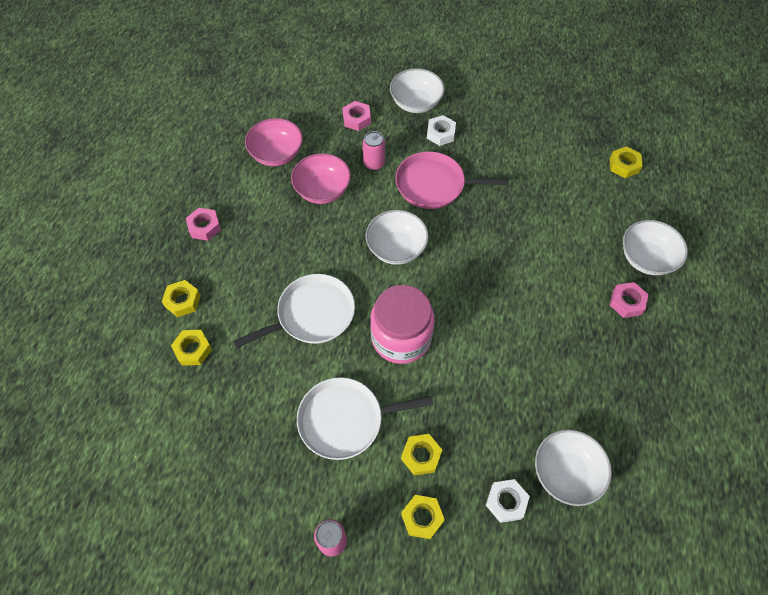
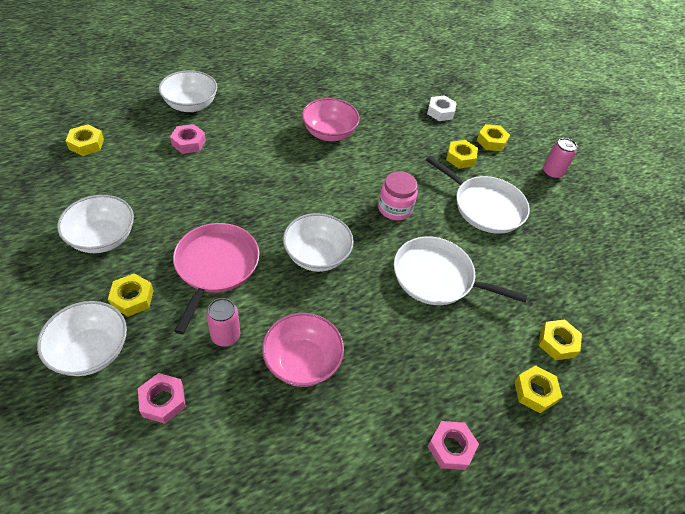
camera: 135 degrees left, 10 degrees down
pink bowl [245,118,303,166] -> pink bowl moved to [302,98,360,141]
pink jar [370,285,435,364] -> pink jar [378,171,418,220], size x0.62
pink pan [395,151,509,209] -> pink pan turned 135 degrees counterclockwise [173,223,259,334]
white nut [427,115,456,146] -> yellow nut [108,273,154,317]
white bowl [535,430,612,506] -> white bowl moved to [57,195,134,253]
pink nut [610,282,649,318] -> pink nut moved to [170,124,206,154]

